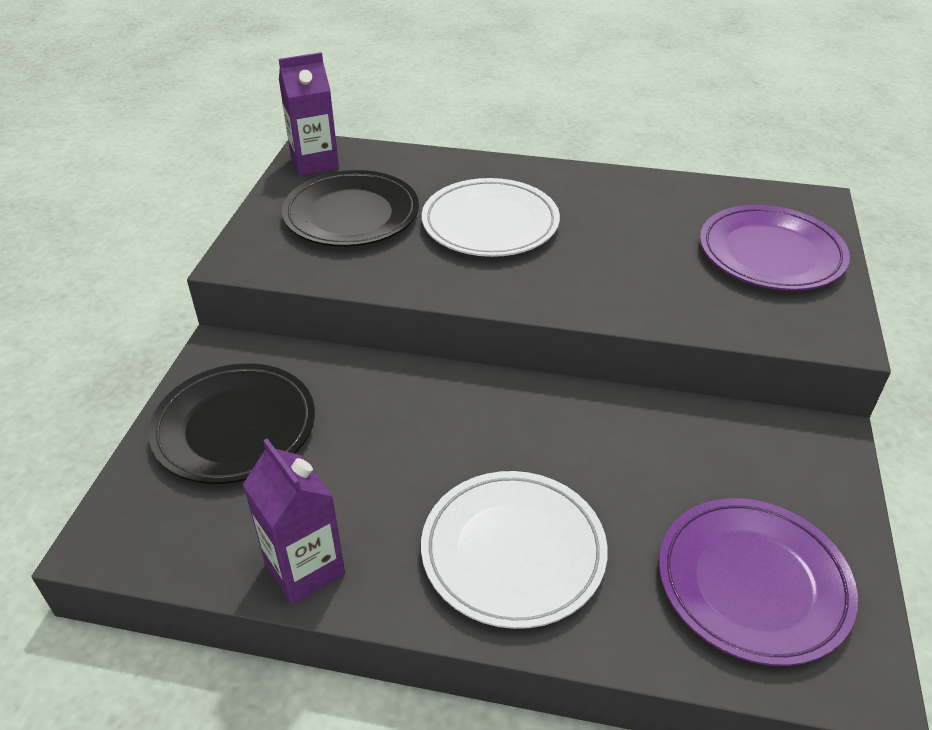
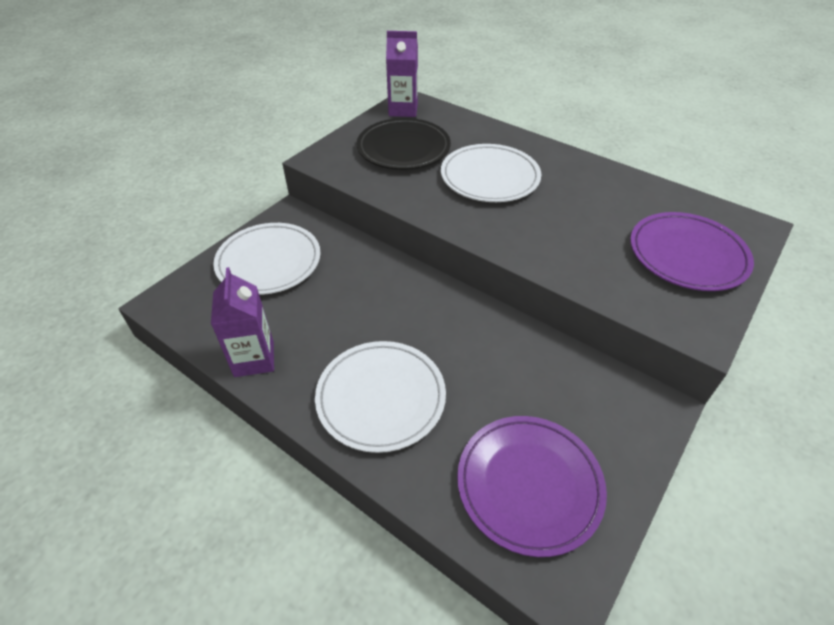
camera: 25 degrees right, 5 degrees up
black plate [149,363,315,484] -> white plate [213,223,321,295]

